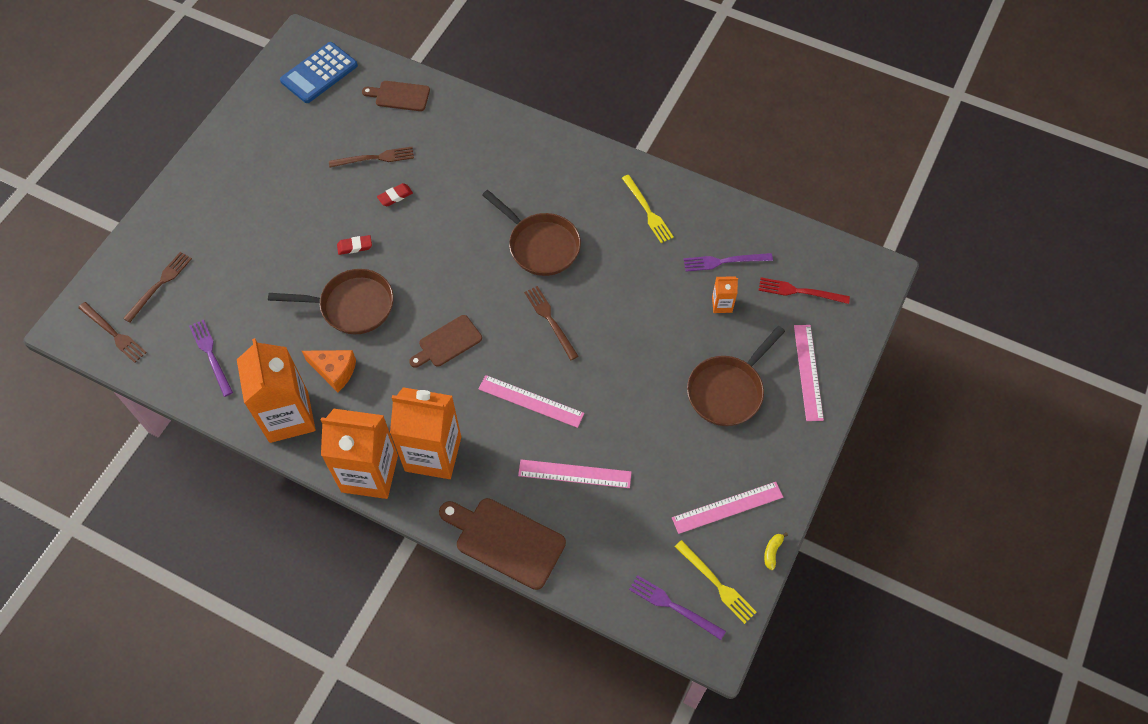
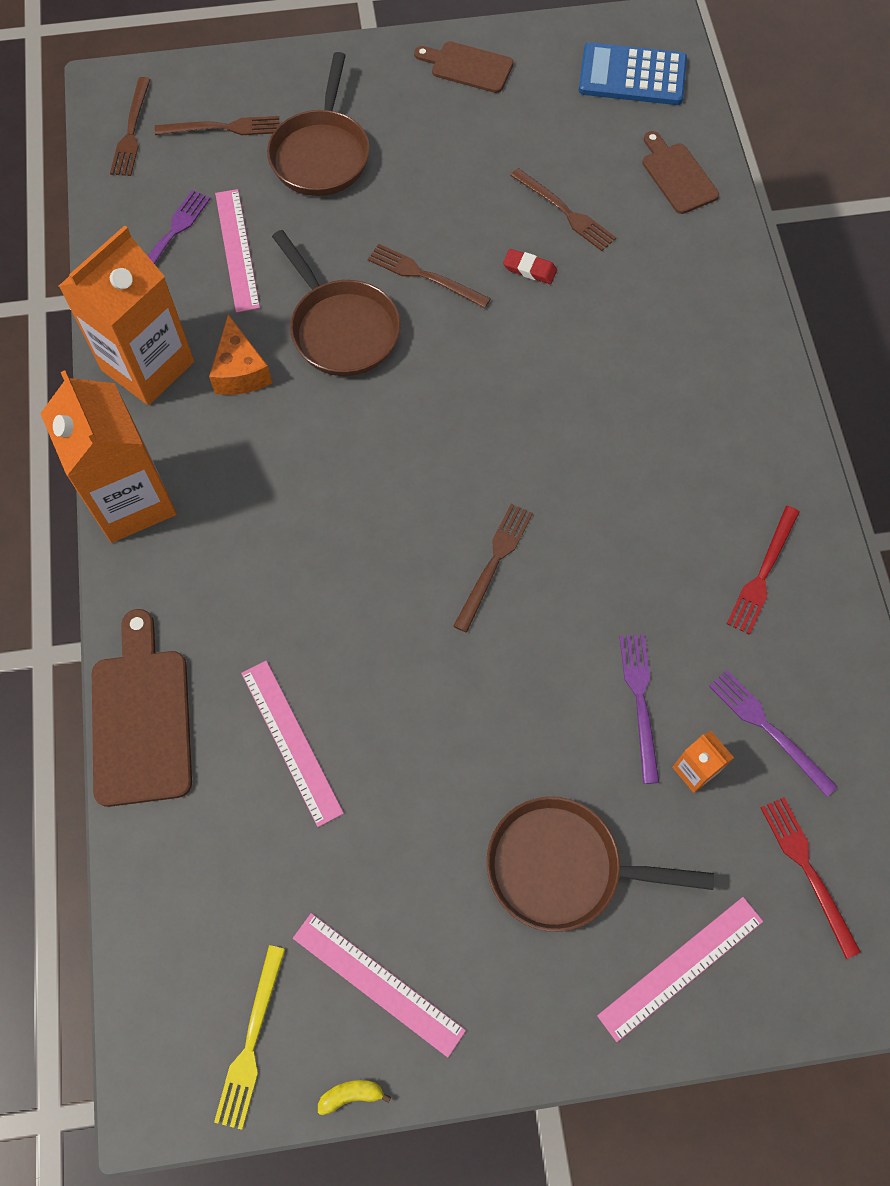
camera: 55 degrees right, 5 degrees up
red eraser [337,235,372,255] -> brown fork [368,244,491,308]
orange carton [390,387,461,479] -> none
brown cutting board [409,315,482,368] -> brown cutting board moved to [414,41,514,93]
pink ruler [479,375,584,428] -> pink ruler moved to [215,189,260,312]
brown pan [482,190,581,276] -> brown pan moved to [267,52,370,196]
yellow fork [622,175,674,243] -> red fork [727,506,800,635]
purple fork [629,575,726,640] -> purple fork moved to [619,634,659,784]

